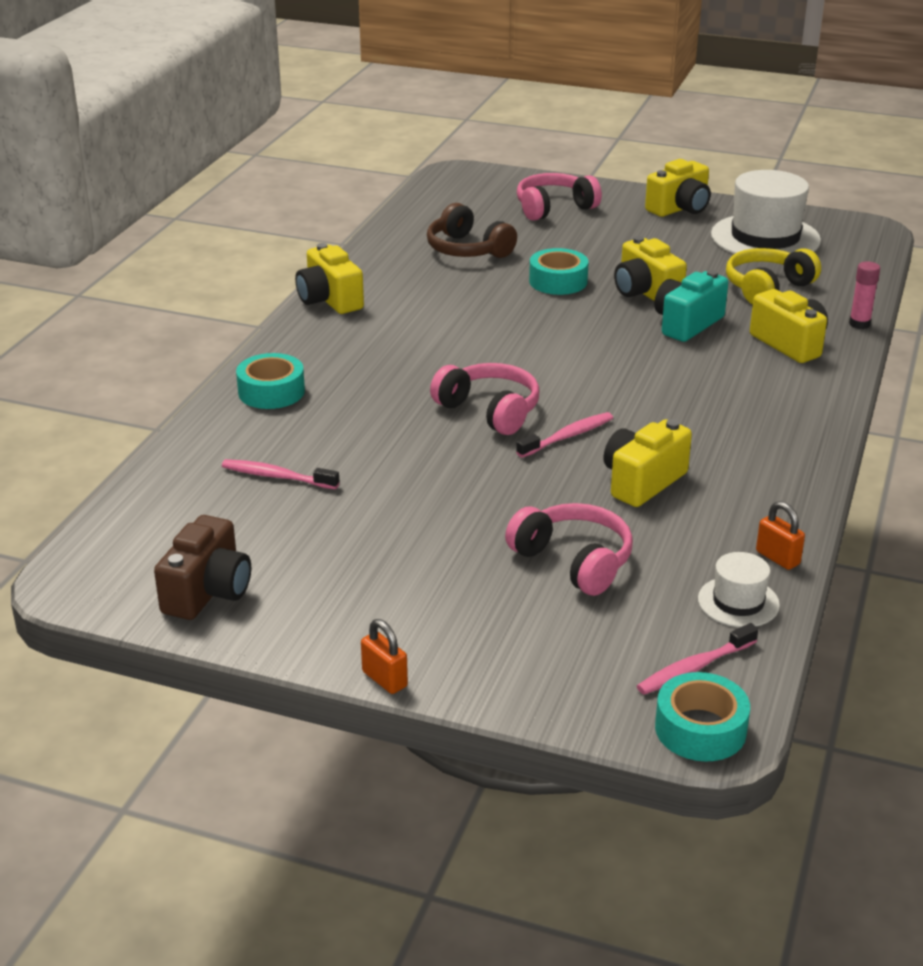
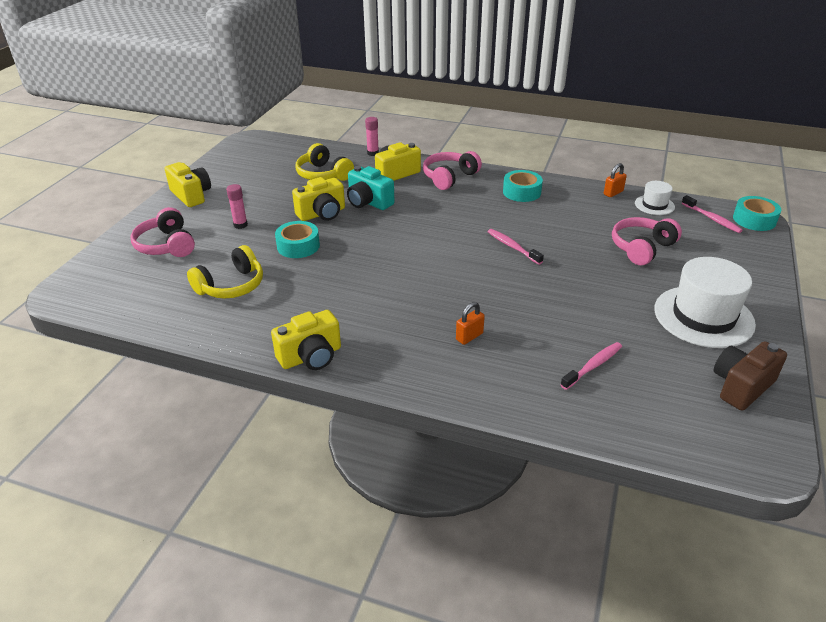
camera: 90 degrees left, 5 degrees up
brown camera [154,515,251,620] -> brown camera turned 60 degrees counterclockwise [714,341,787,411]
pink toothbrush [222,459,339,489] -> pink toothbrush turned 150 degrees counterclockwise [560,342,622,390]
turquoise tape [236,353,305,409] -> turquoise tape moved to [503,170,543,202]
orange padlock [361,619,408,694] -> orange padlock moved to [456,302,485,345]
brown headphones [427,203,517,258] -> yellow headphones [187,245,263,299]
pink headphones [430,363,540,435] -> pink headphones moved to [423,151,482,190]
yellow camera [603,419,692,507] -> none
white hat [711,170,821,254] -> white hat moved to [654,257,756,348]
none -> pink glue stick [226,184,248,229]

